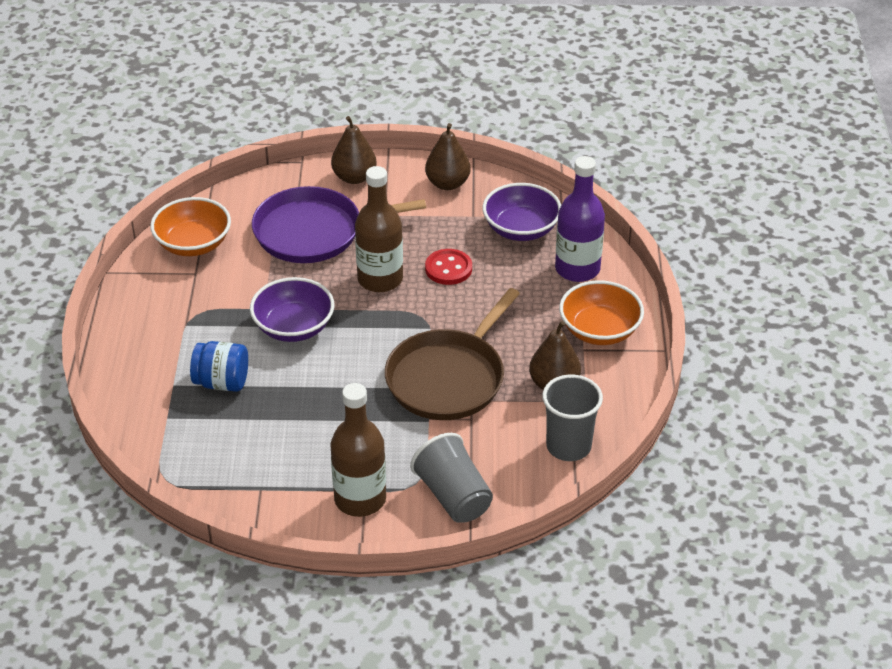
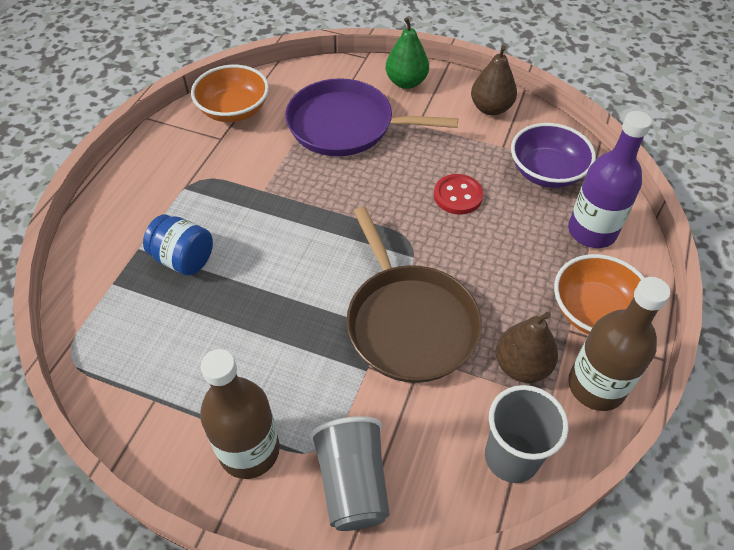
camera: 20 degrees right, 10 degrees up
purple bowl [250,277,334,342] -> none
brown pear [331,116,377,184] -> green pear [386,17,429,89]
brown bottle [355,166,403,292] -> brown bottle moved to [568,277,670,411]
brown pan [385,288,520,420] -> brown pan turned 75 degrees counterclockwise [346,207,482,383]

